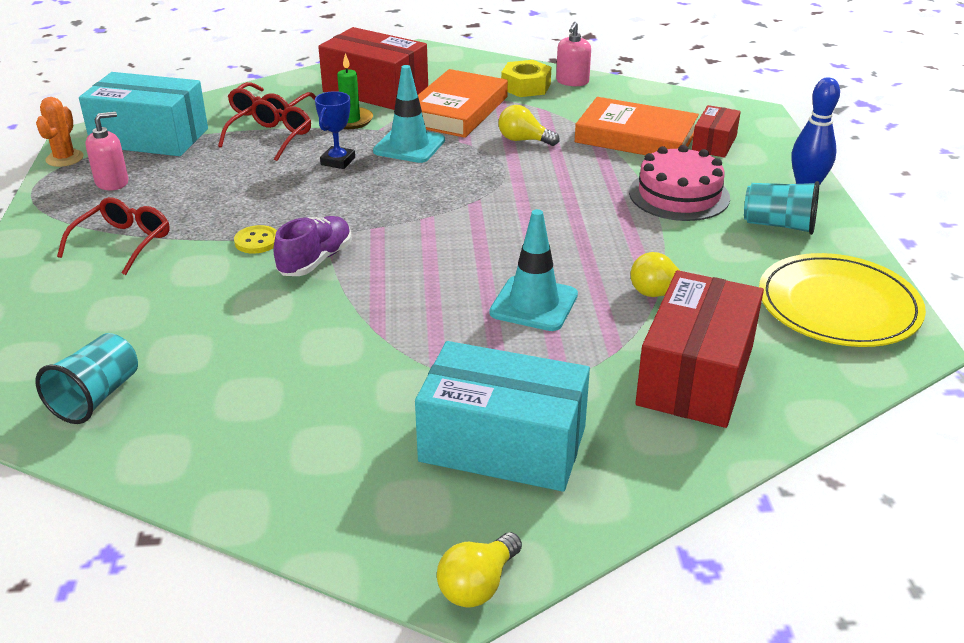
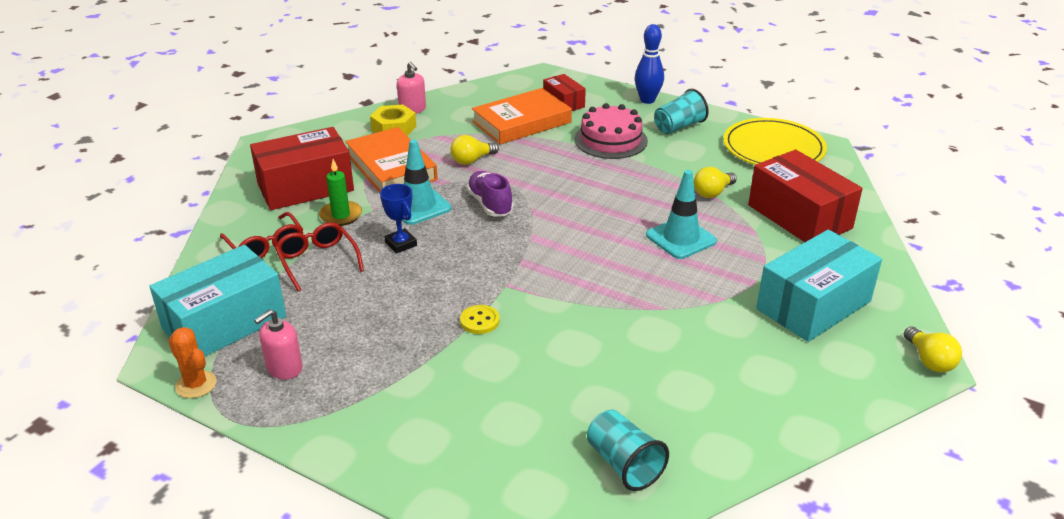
camera: 55 degrees left, 0 degrees up
red glasses [57,197,170,275] -> none
pink soap dispenser [85,112,129,190] -> pink soap dispenser turned 135 degrees counterclockwise [254,309,303,380]
purple shoe [273,216,352,276] -> purple shoe moved to [466,171,513,216]

